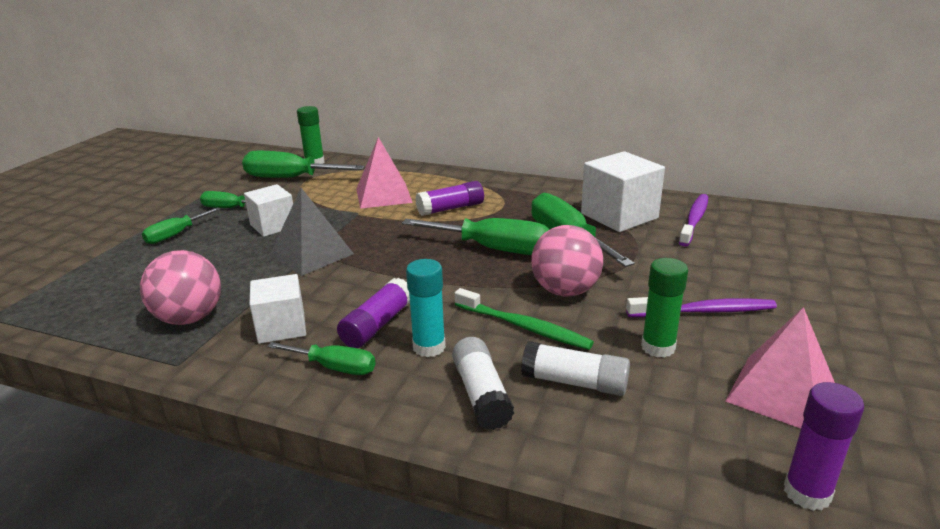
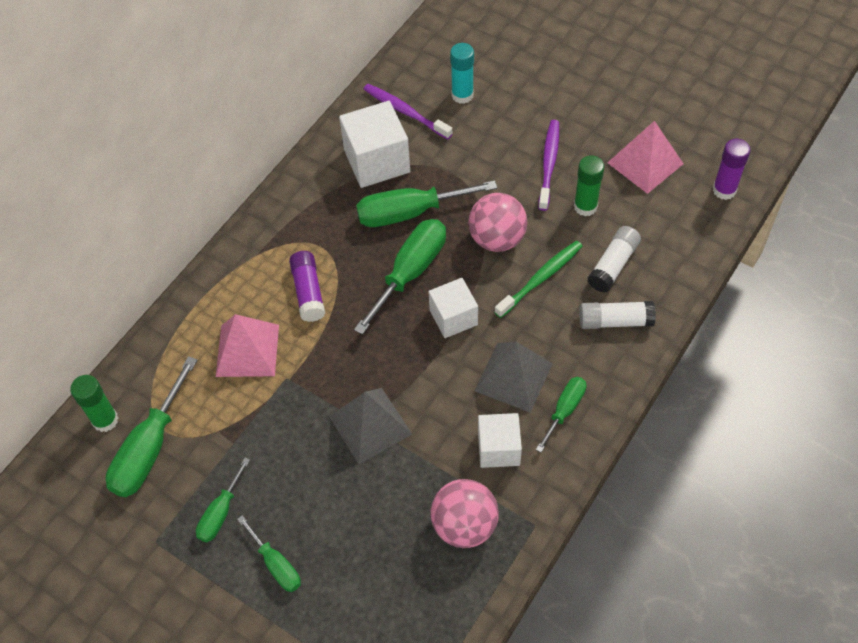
camera: 75 degrees left, 30 degrees up
white cube [244,184,293,237] -> white cube moved to [428,278,478,338]
purple glue stick [337,278,410,348] -> grey pyramid [474,341,553,413]
turquoise glue stick [406,259,446,357] -> turquoise glue stick moved to [450,43,474,104]

